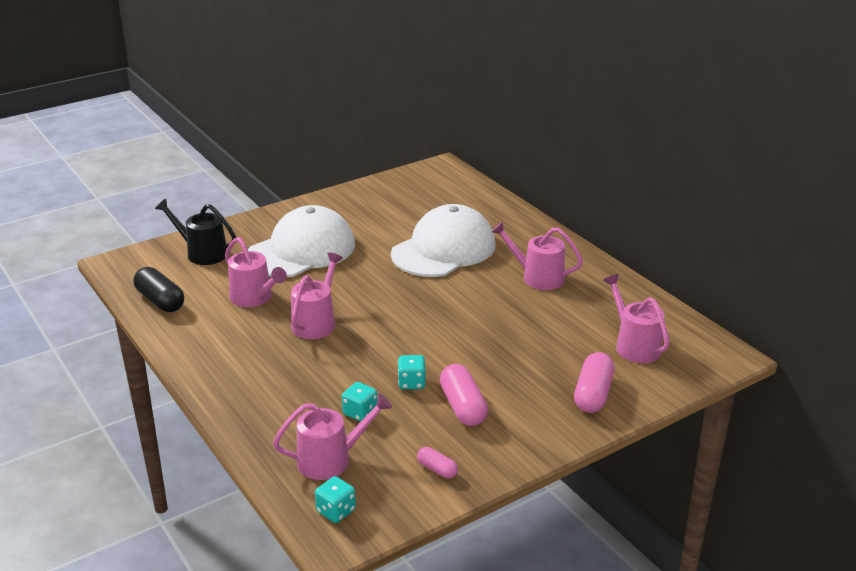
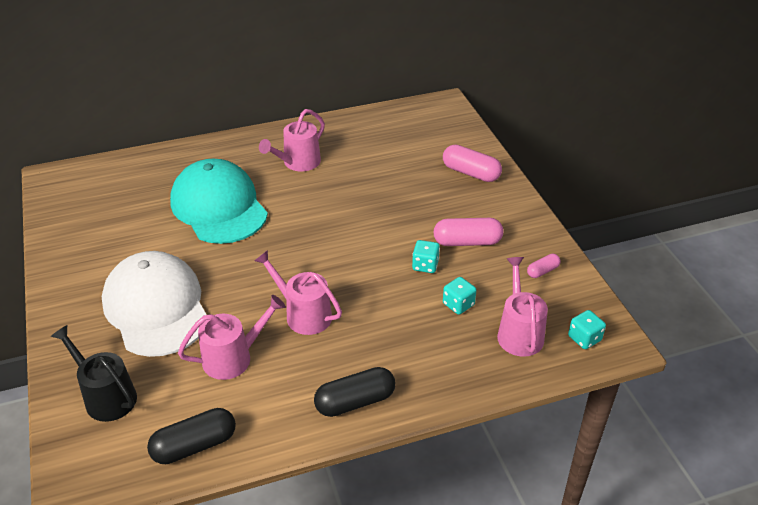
camera: 75 degrees left, 10 degrees up
black watering can [155,199,236,265] -> black watering can turned 90 degrees clockwise [51,325,137,422]
white cap [391,204,496,277] -> turquoise cap [170,159,268,244]
pink watering can [603,274,670,363] -> none
none -> black capsule [314,367,395,417]

